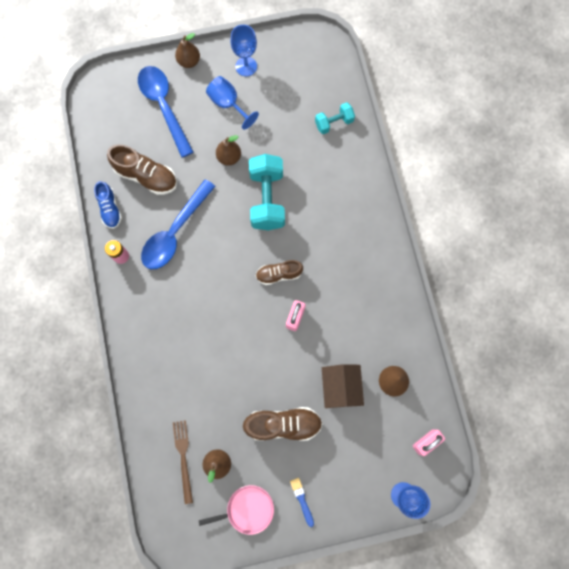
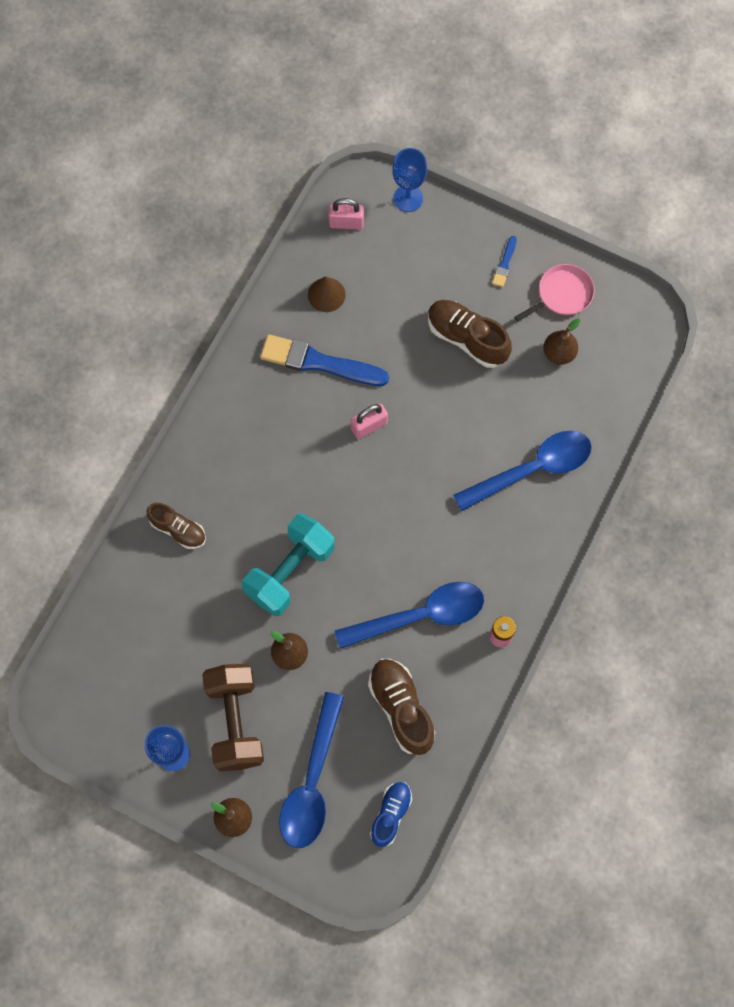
camera: 140 degrees left, 5 degrees down
blue shoe [94,181,122,229] -> blue shoe moved to [370,782,412,847]
brown fork [173,420,193,504] -> none
pink pan [199,485,274,535] -> pink pan turned 120 degrees clockwise [515,264,595,322]
blue goblet [206,76,259,130] -> brown dumbbell [202,664,264,771]
brown shoe [256,260,303,285] -> brown shoe moved to [147,503,206,549]
turquoise dumbbell [315,102,355,134] -> none
brown house [322,364,364,408] -> none
none -> blue brush [260,334,389,386]
none -> blue spoon [453,431,592,511]

